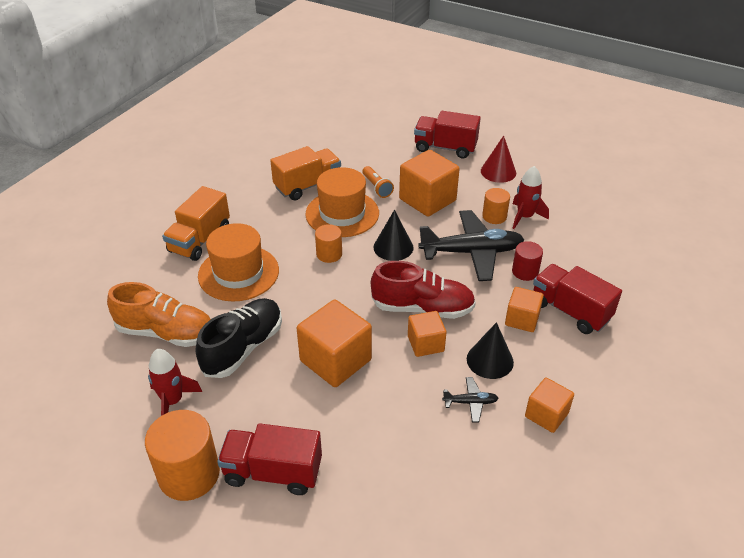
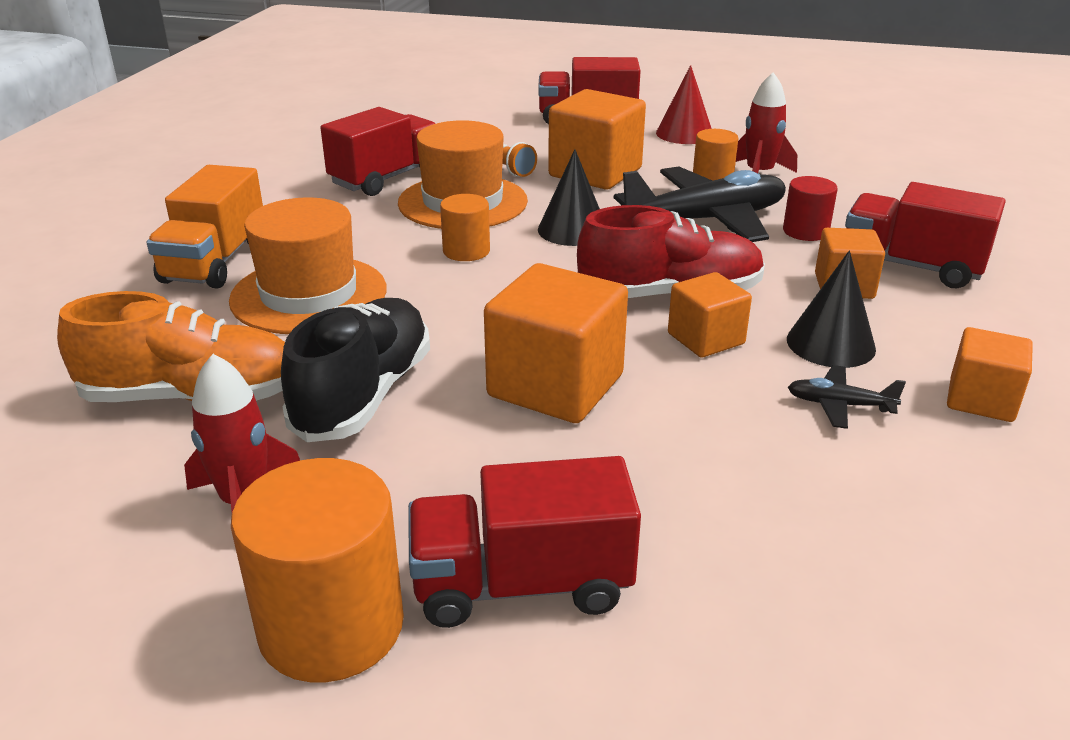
camera: 15 degrees left, 10 degrees down
orange truck [270,146,341,200] -> red truck [321,107,436,196]
black plane [442,377,498,423] -> black plane turned 150 degrees counterclockwise [788,365,906,429]

